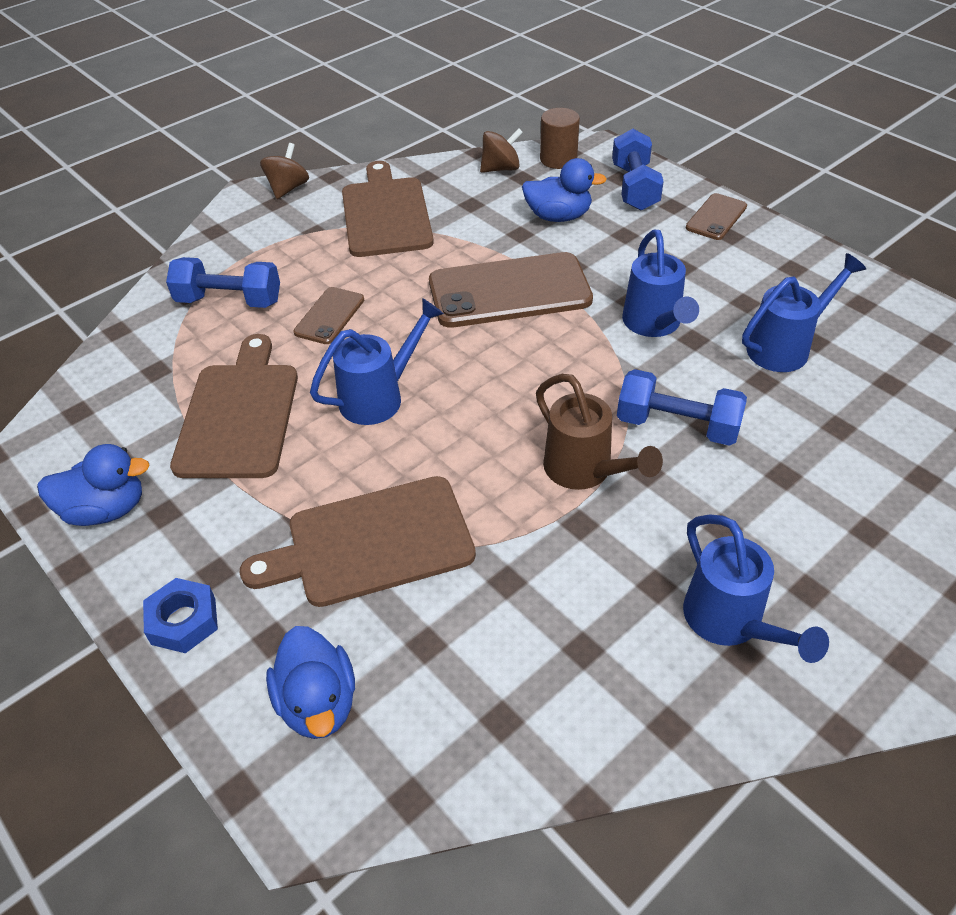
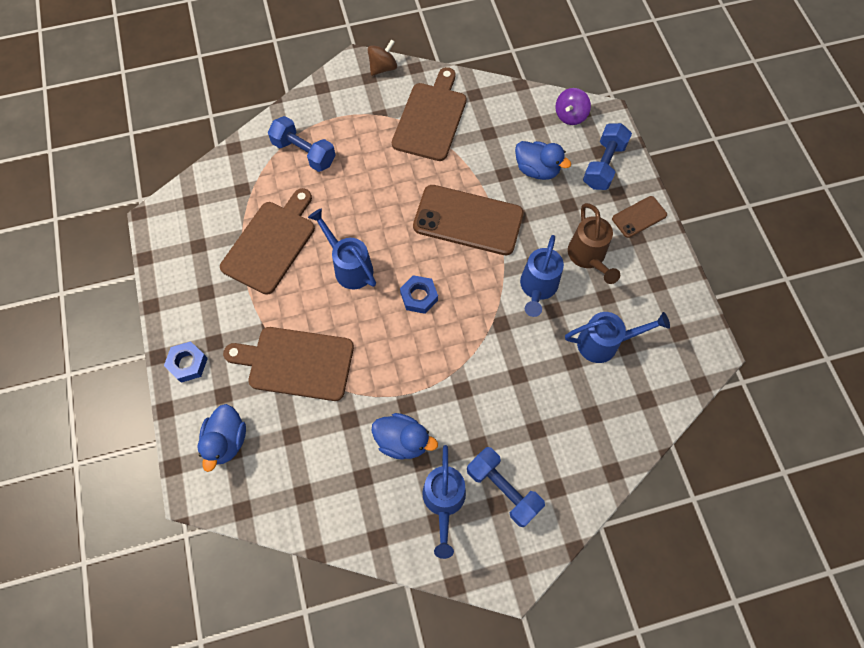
camera: 25 degrees right, 20 degrees up
blue duck [37,444,150,526] -> blue duck moved to [372,413,438,460]
brown phone [293,287,364,344] -> none
blue watering can [310,298,444,425] -> blue watering can turned 120 degrees counterclockwise [308,208,376,289]
brown spinning top [480,128,523,173] -> none
brown watering can [536,374,663,490] -> brown watering can moved to [568,203,620,284]
brown cylinder [540,108,580,169] -> purple spinning top [555,88,591,125]
blue dumbbell [617,369,747,446] -> blue dumbbell moved to [467,447,545,527]
none -> blue nut [400,275,438,314]

